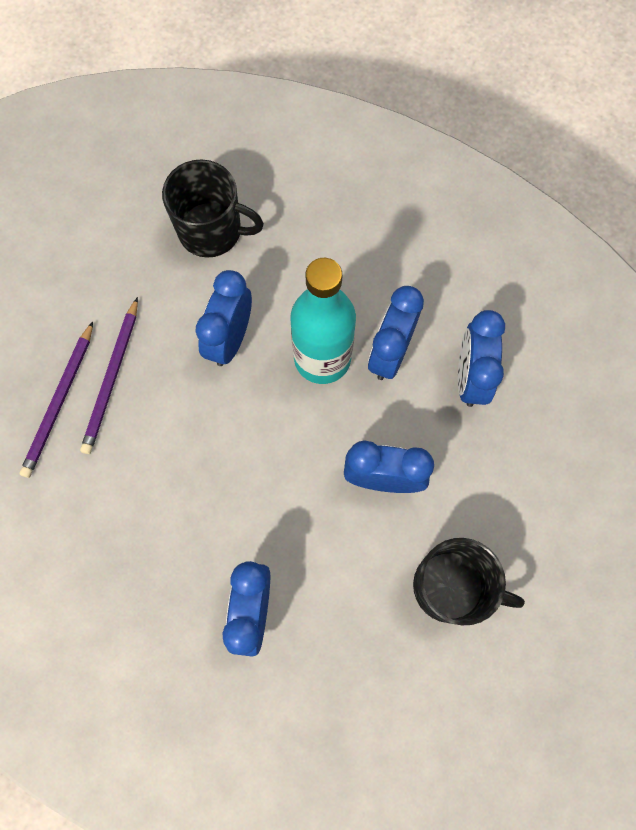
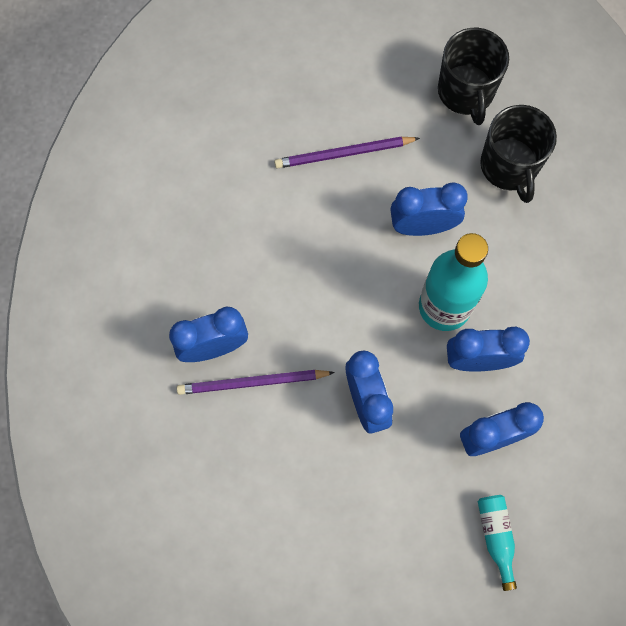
camera: 65 degrees right, 0 degrees up
purple pencil [20,322,93,478] -> purple pencil moved to [177,370,335,395]
black mug [413,538,525,625] -> black mug moved to [438,28,509,125]
none -> turquoise bottle [478,495,517,591]

